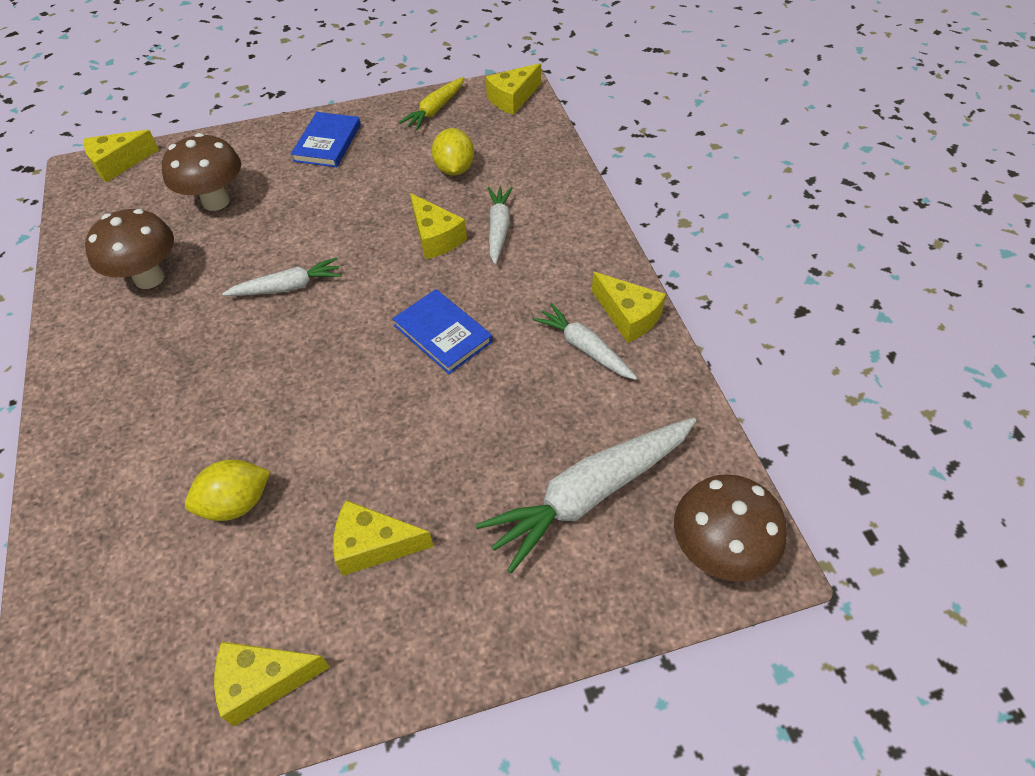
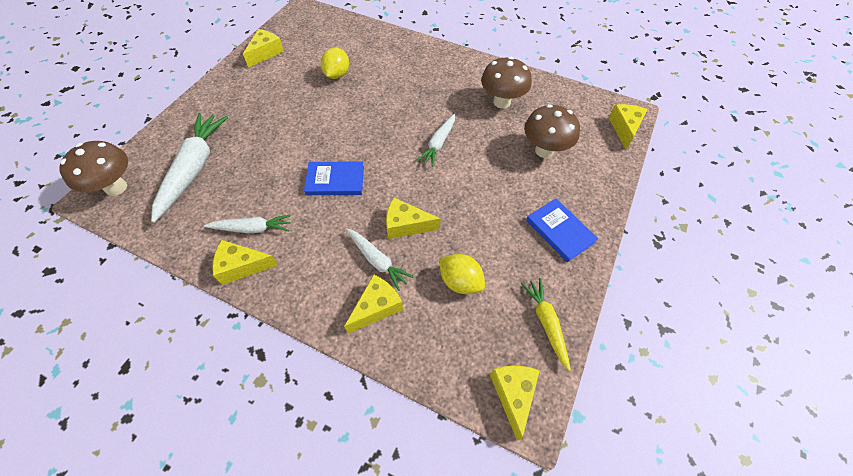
camera: 130 degrees right, 5 degrees up
yellow cheese [333,500,434,576] -> yellow cheese moved to [344,274,403,334]

